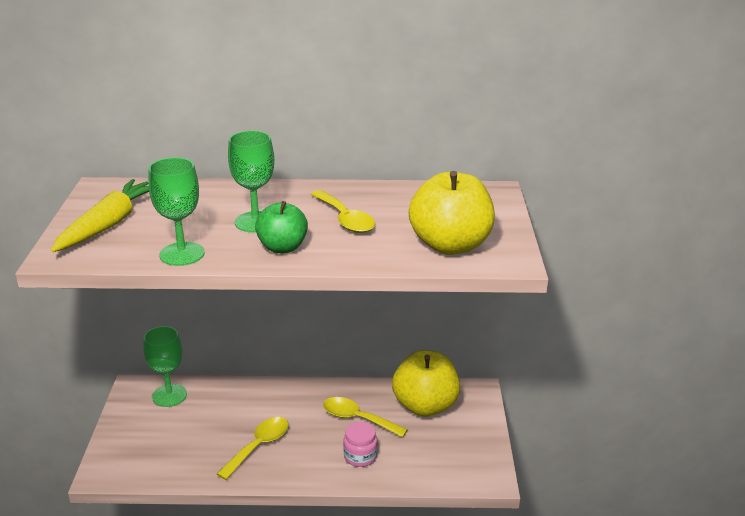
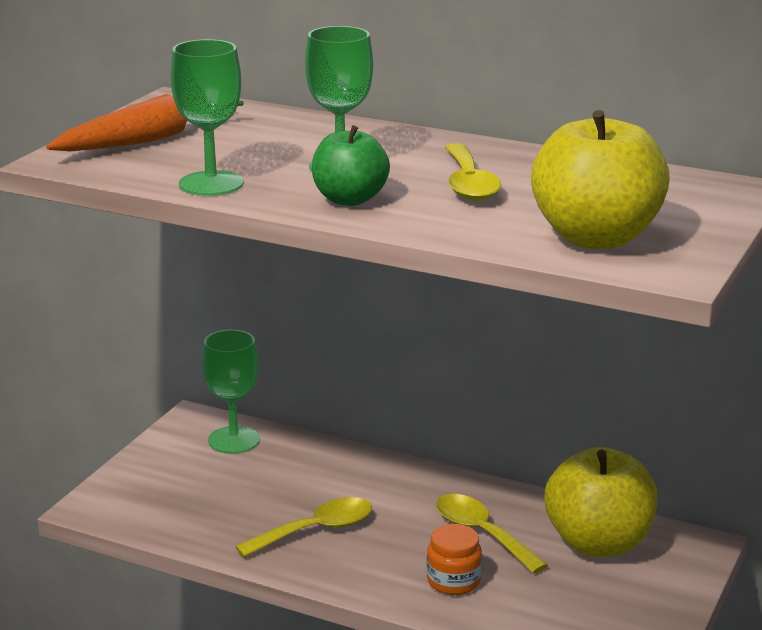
camera: 25 degrees right, 5 degrees down
yellow carrot [51,179,149,252] -> orange carrot [46,94,244,151]
pink jar [343,422,378,467] -> orange jar [427,524,482,595]

